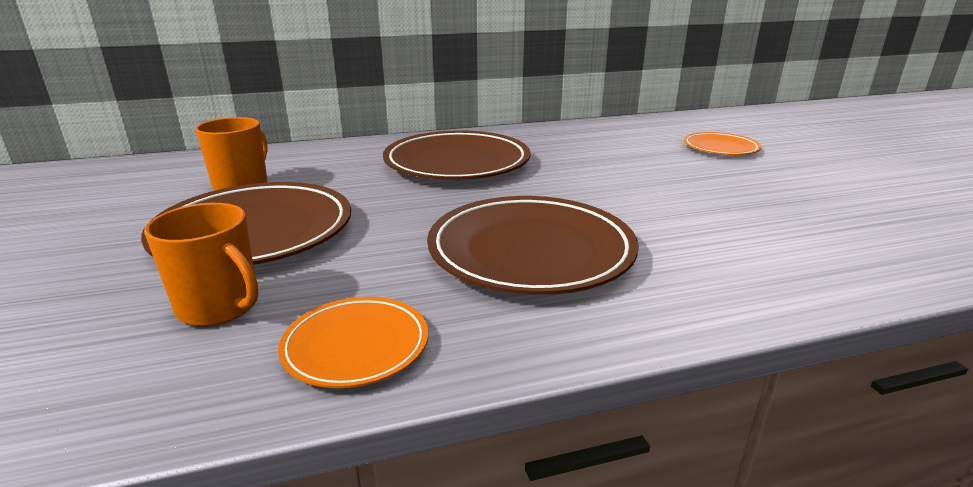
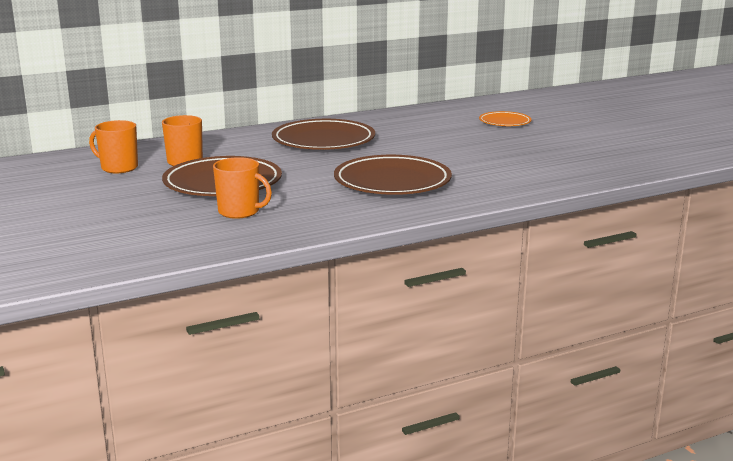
camera: 10 degrees left, 5 degrees down
orange plate [278,297,428,388] -> none
none -> orange mug [89,120,138,173]

